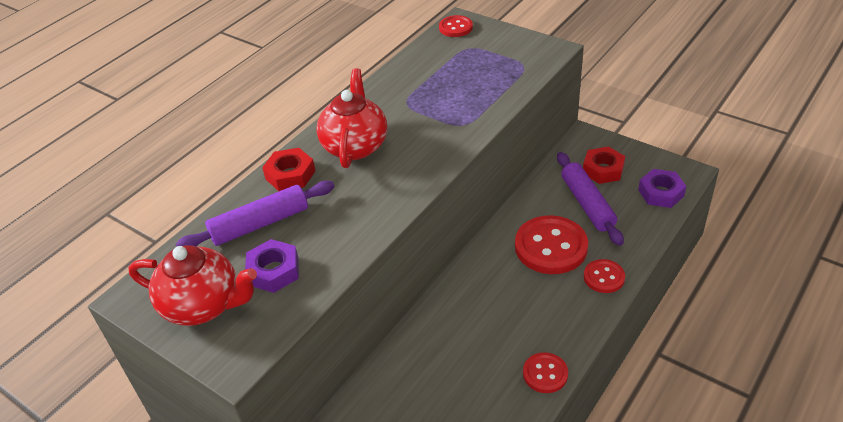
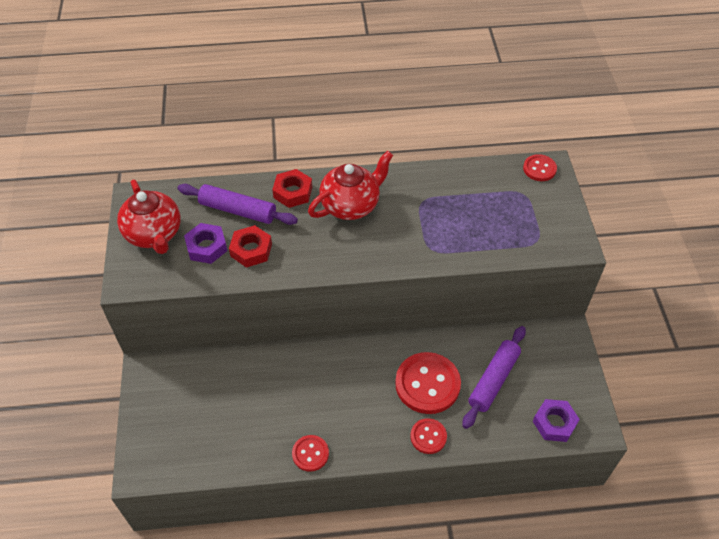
camera: 45 degrees right, 10 degrees up
red nut [583,146,625,184] -> red nut moved to [229,225,272,268]

